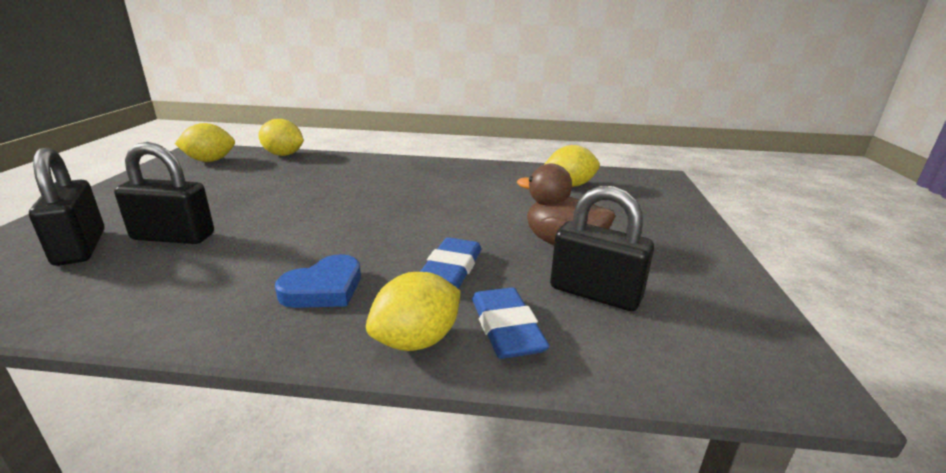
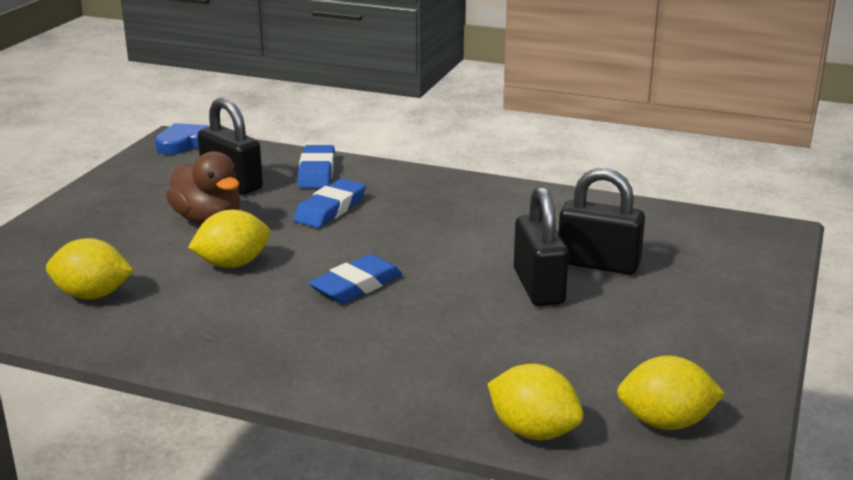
camera: 165 degrees left, 0 degrees up
black padlock [29,148,105,266] -> black padlock moved to [514,186,569,306]
blue heart [275,254,361,308] -> blue heart moved to [155,123,210,155]
yellow lemon [366,272,461,351] -> yellow lemon moved to [188,210,270,268]
none -> blue eraser [308,254,403,304]

